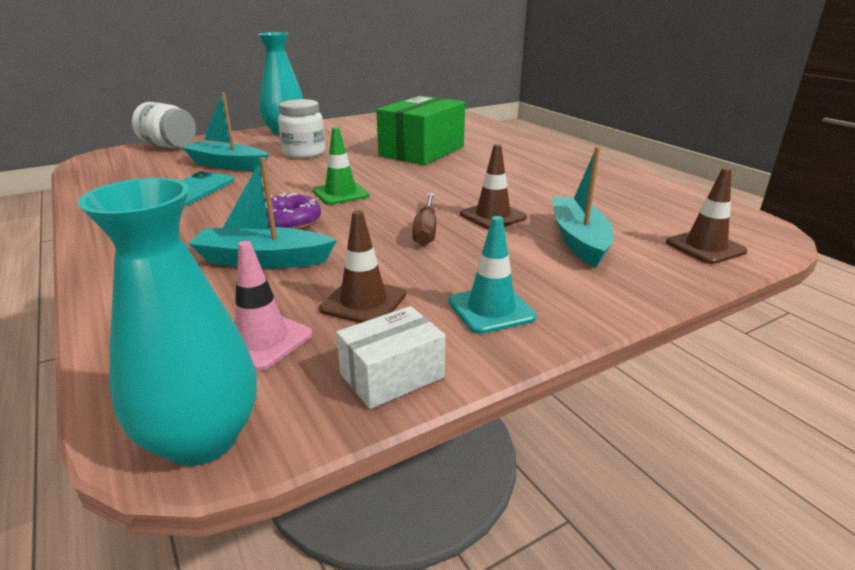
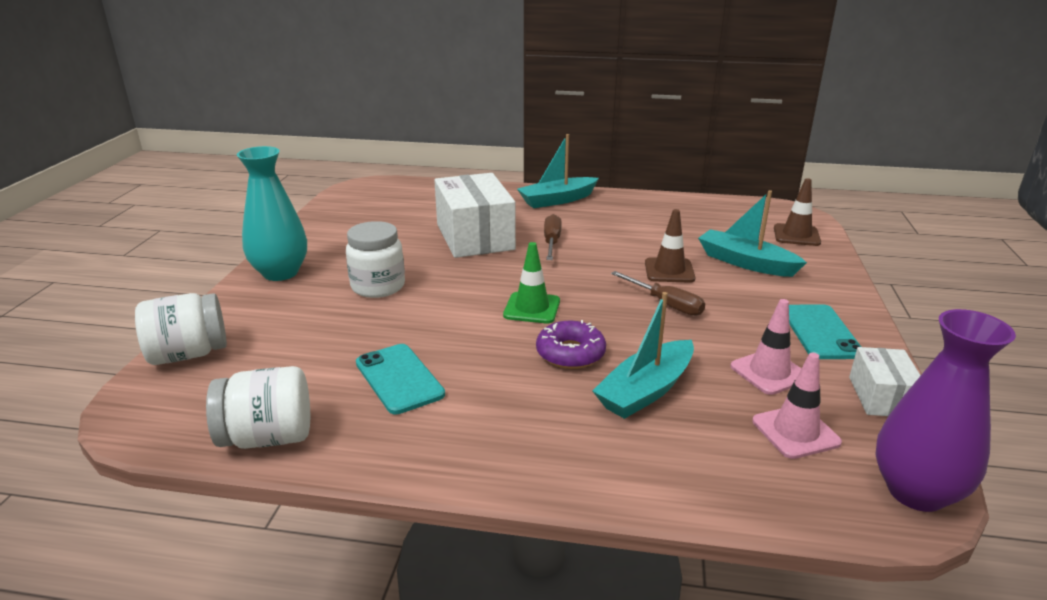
camera: 50 degrees left, 0 degrees up
turquoise vase [78,178,257,466] -> purple vase [875,309,1016,512]
turquoise boat [182,92,268,171] -> turquoise boat moved to [517,134,599,208]
brown traffic cone [319,210,406,323] -> pink traffic cone [730,299,801,395]
green box [376,96,465,165] -> white box [434,173,516,258]
turquoise traffic cone [448,216,537,334] -> turquoise phone [789,304,861,359]
none -> white jar [206,366,310,449]
none -> brown screwdriver [544,214,562,260]

